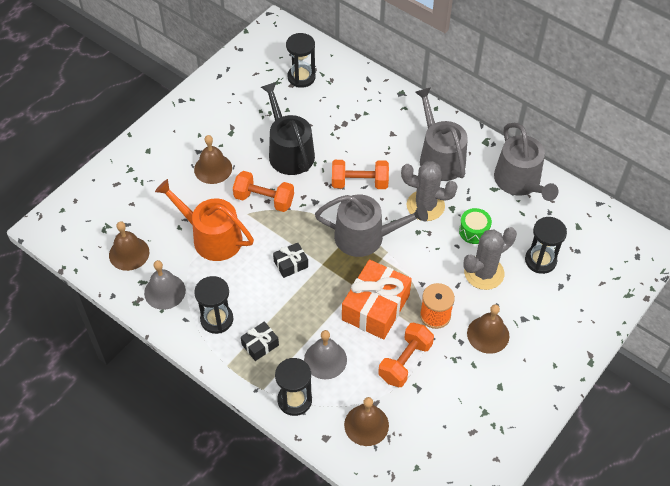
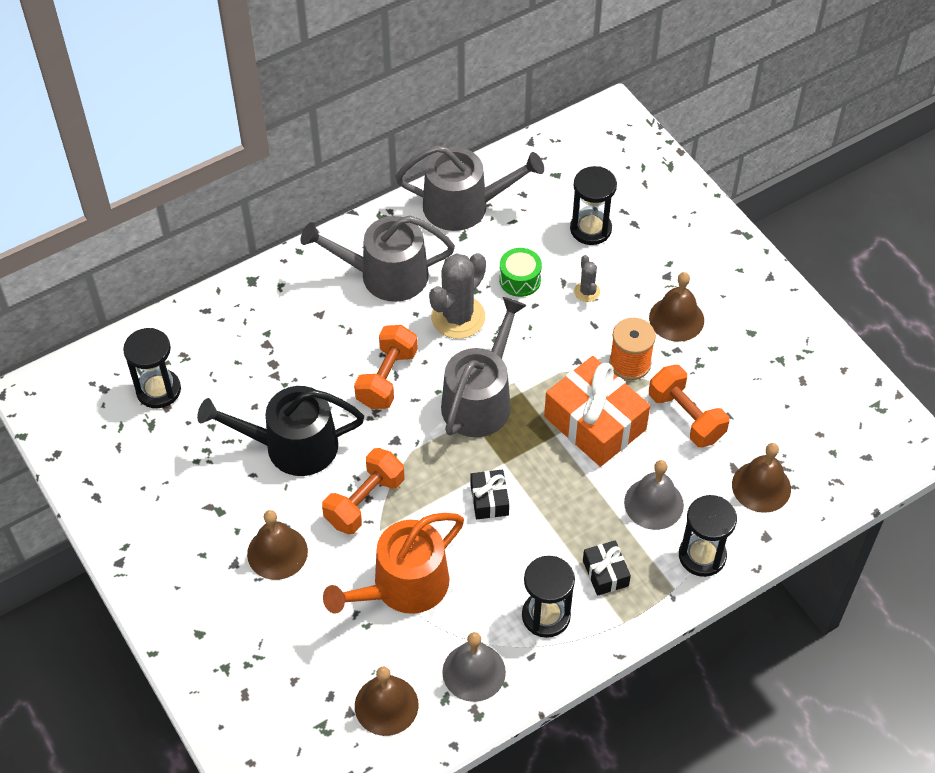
camera: 70 degrees left, 0 degrees up
grey cactus [464,227,517,290] -> grey cactus [574,255,600,302], size x0.48

